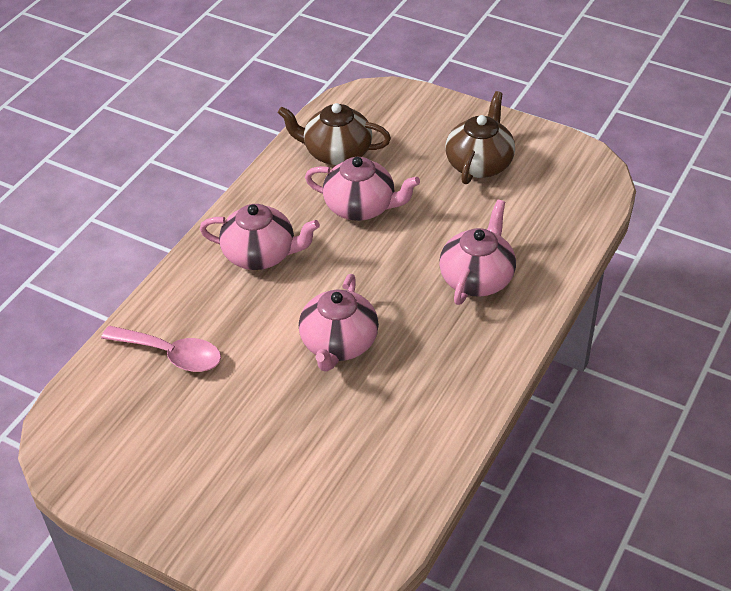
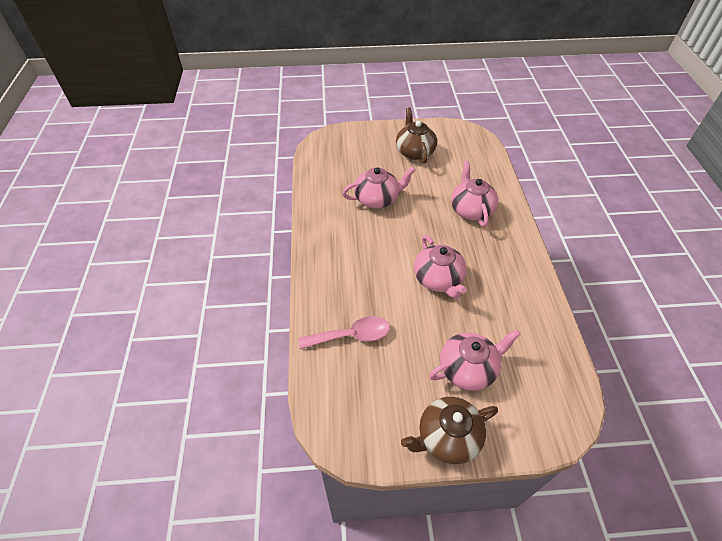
camera: 35 degrees left, 5 degrees up
pink teapot [200,204,320,270] -> pink teapot moved to [429,329,521,391]
brown teapot [278,103,391,165] -> brown teapot moved to [401,397,498,464]

